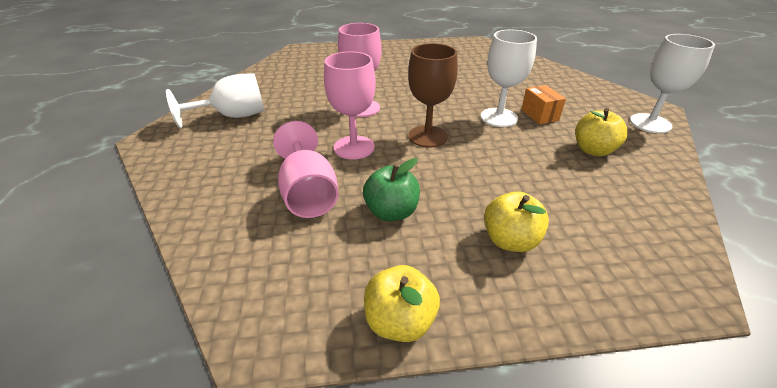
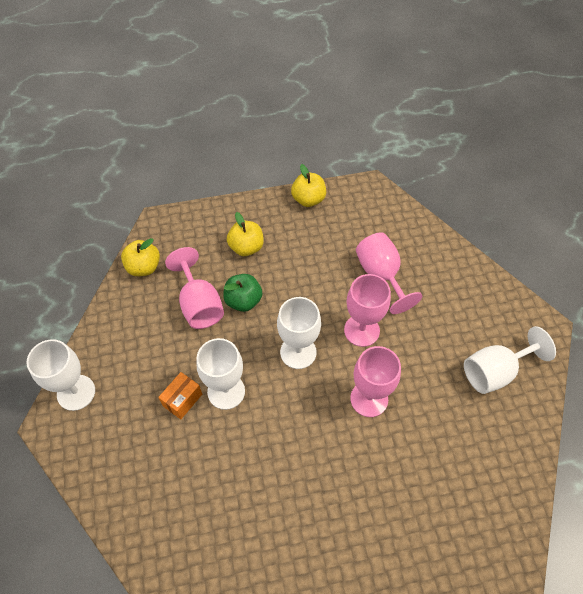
camera: 175 degrees right, 20 degrees up
green apple [363,158,420,221] -> green apple moved to [223,274,262,312]
brown goblet [408,43,458,148] -> white goblet [277,297,321,369]
orange box [521,85,566,124] -> orange box turned 60 degrees clockwise [158,372,202,420]
yellow apple [575,108,628,156] -> yellow apple moved to [121,238,160,276]
none -> pink goblet [165,247,224,329]

